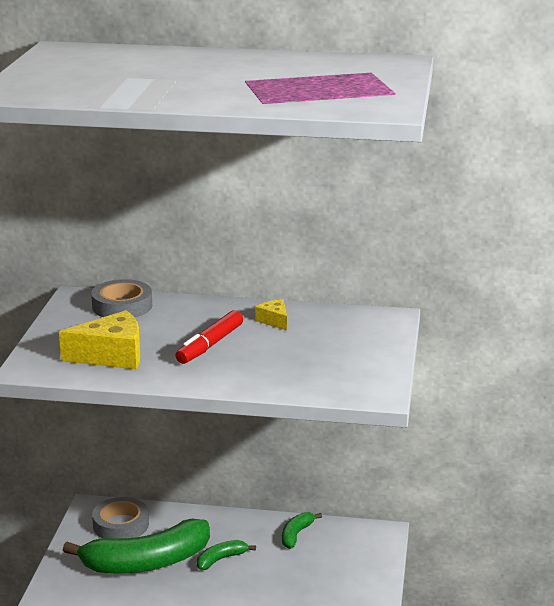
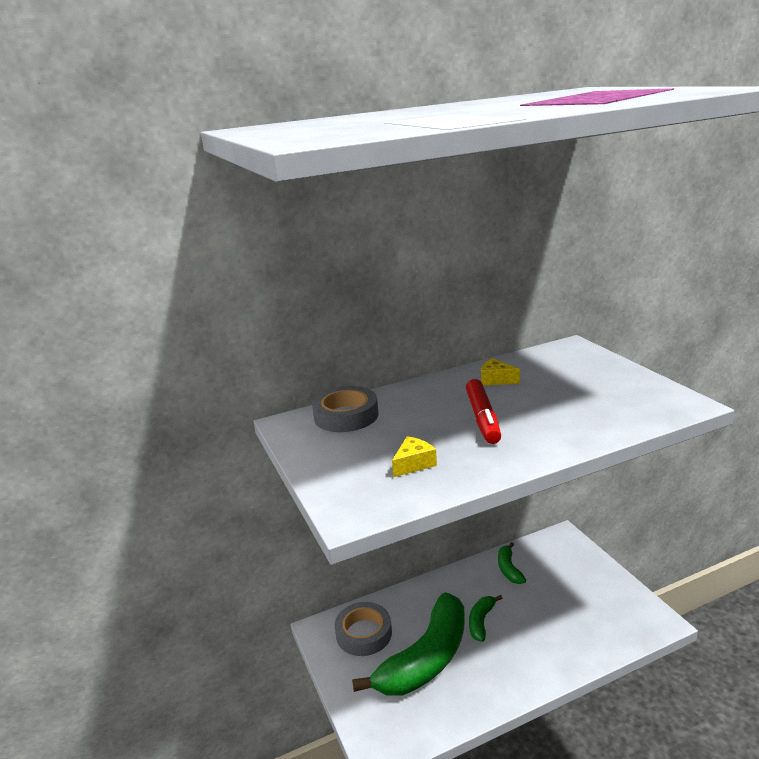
camera: 30 degrees left, 0 degrees up
yellow cheese [59,310,140,369] -> yellow cheese [392,436,437,477], size x0.51

